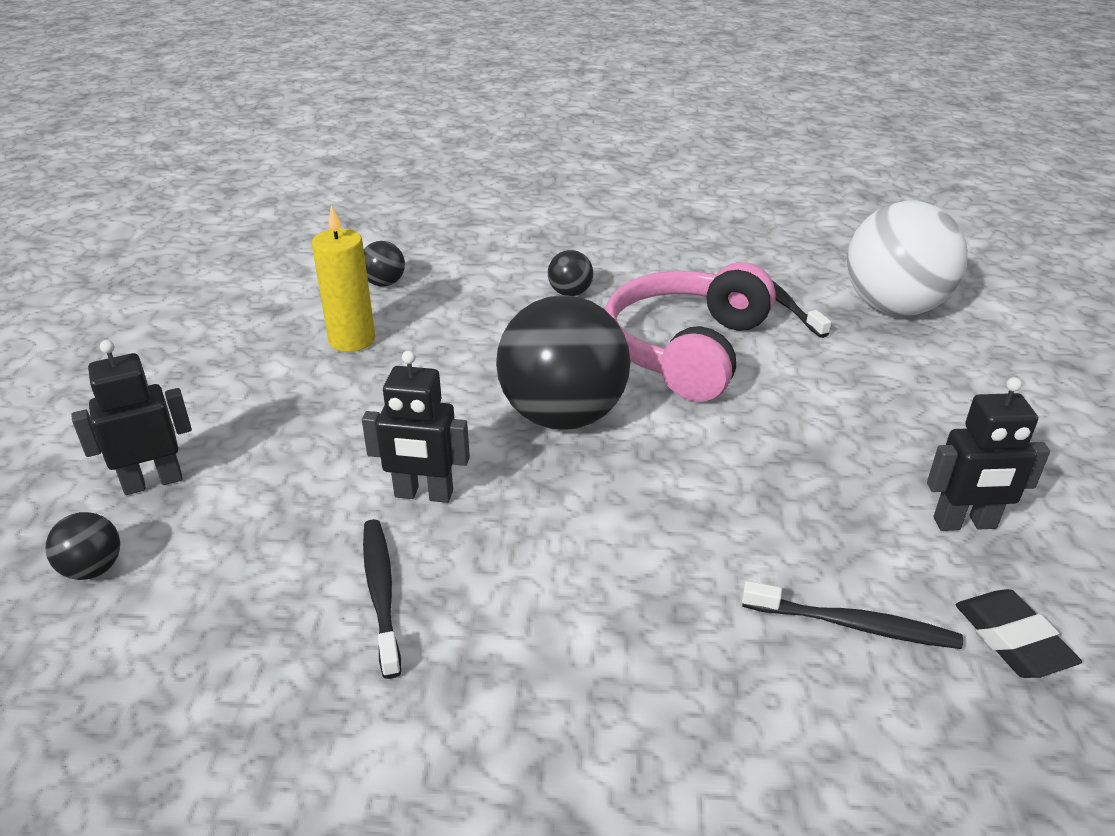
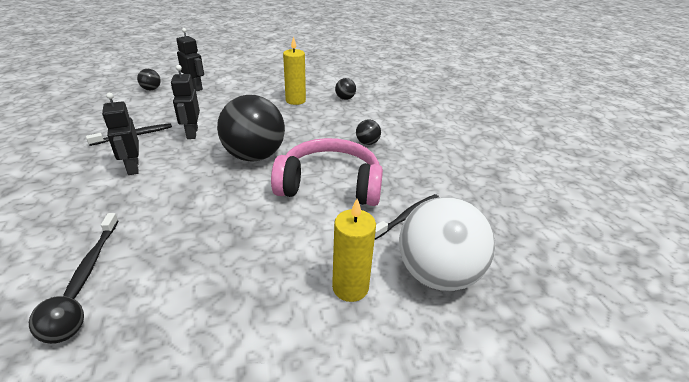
camera: 70 degrees right, 0 degrees up
black robot [927,377,1050,531] -> black robot moved to [102,93,139,175]
black eraser [956,589,1082,678] -> black ball [29,296,84,344]
none -> yellow candle [332,199,376,302]

